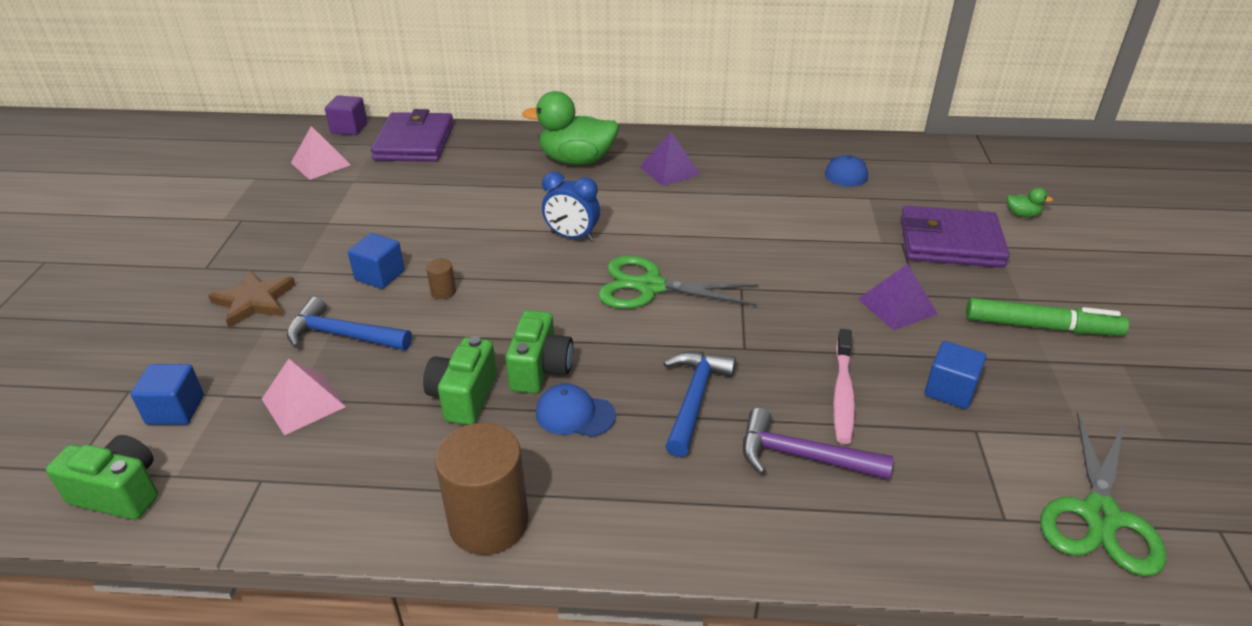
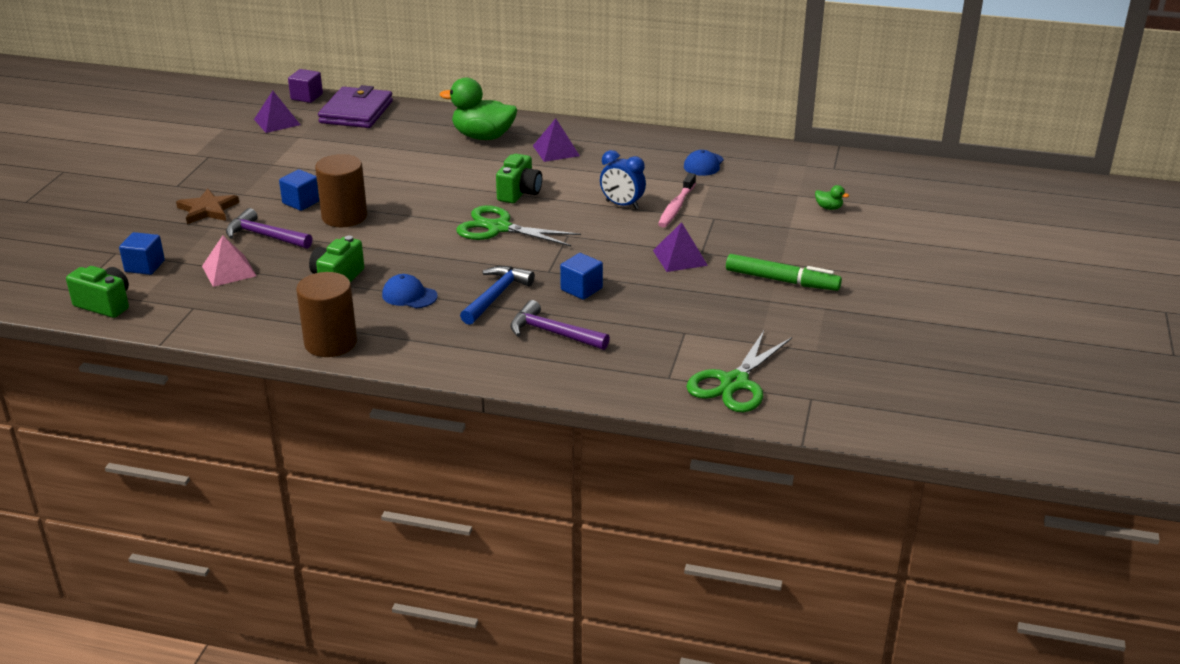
camera: 10 degrees right, 5 degrees down
blue hammer [287,297,412,350] -> purple hammer [226,208,312,249]
pink pyramid [291,126,351,180] -> purple pyramid [254,91,301,133]
brown cylinder [426,259,456,299] -> brown cylinder [315,154,367,227], size x2.38
green camera [506,310,573,394] -> green camera moved to [496,154,542,203]
blue clock [542,172,600,241] -> blue clock moved to [600,150,646,209]
pink toothbrush [833,329,855,444] -> pink toothbrush moved to [658,173,696,228]
purple wallet [900,206,1010,268] -> none
blue cube [925,341,986,409] -> blue cube moved to [560,253,603,300]

